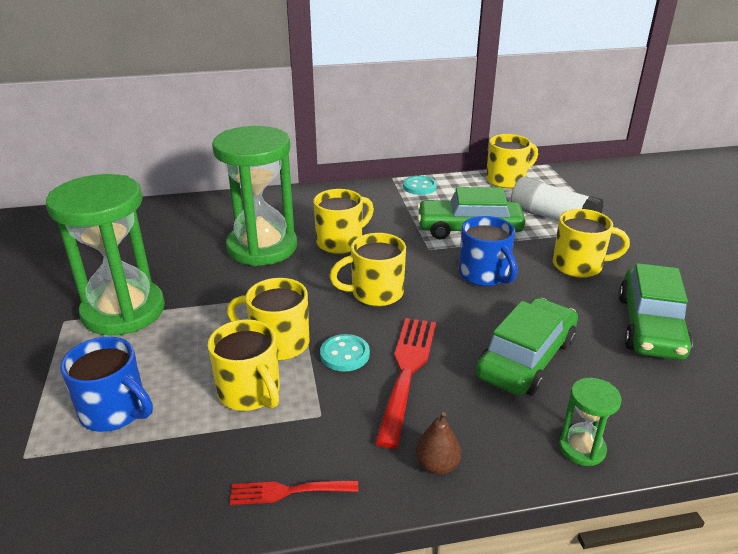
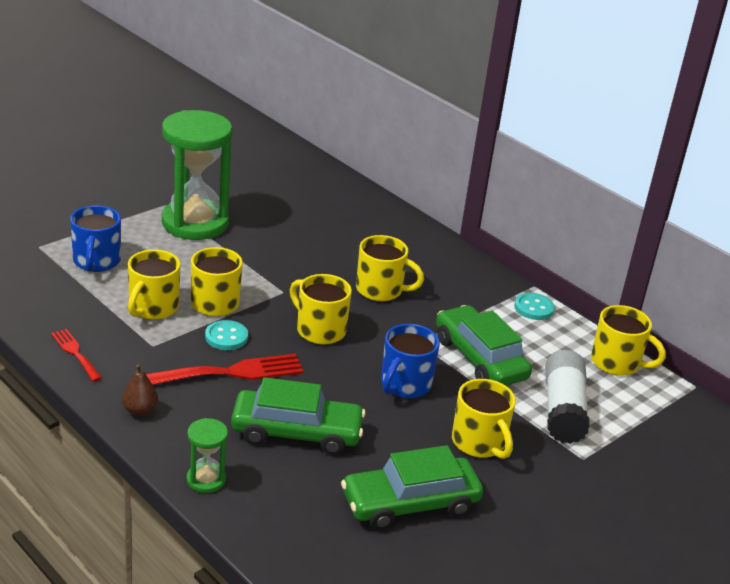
camera: 55 degrees right, 0 degrees up
green hourglass [212,126,297,266] -> none

